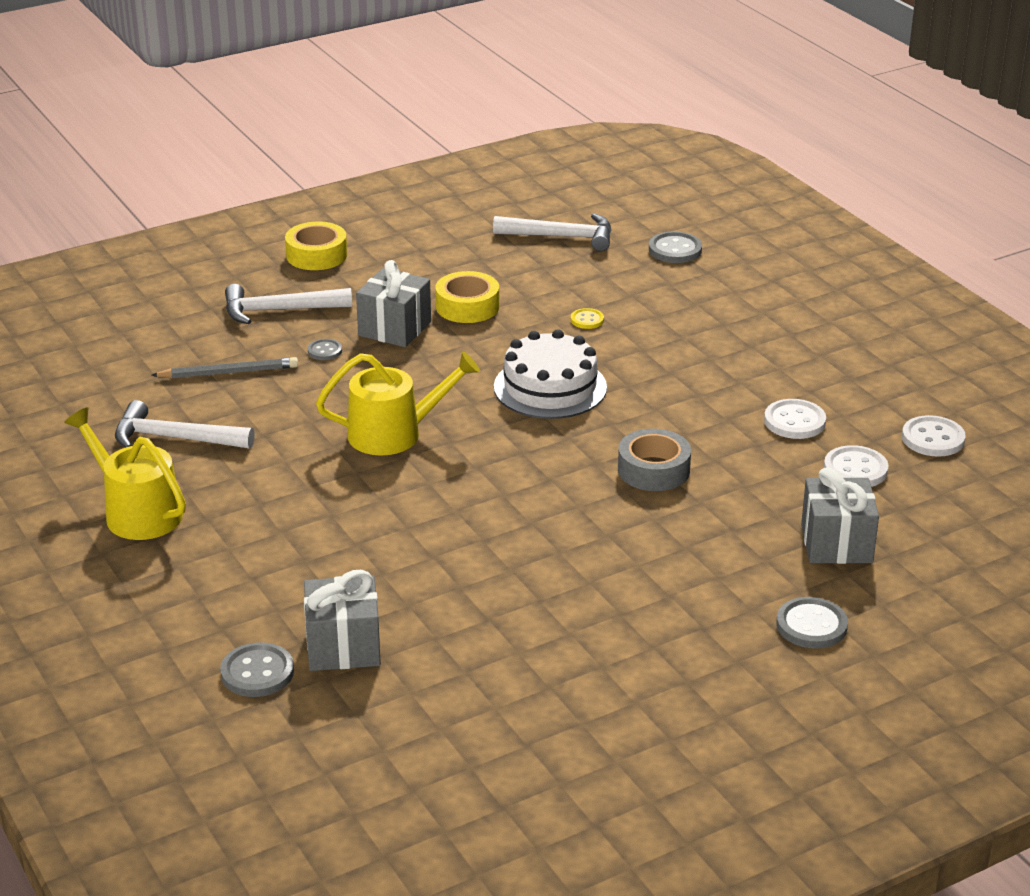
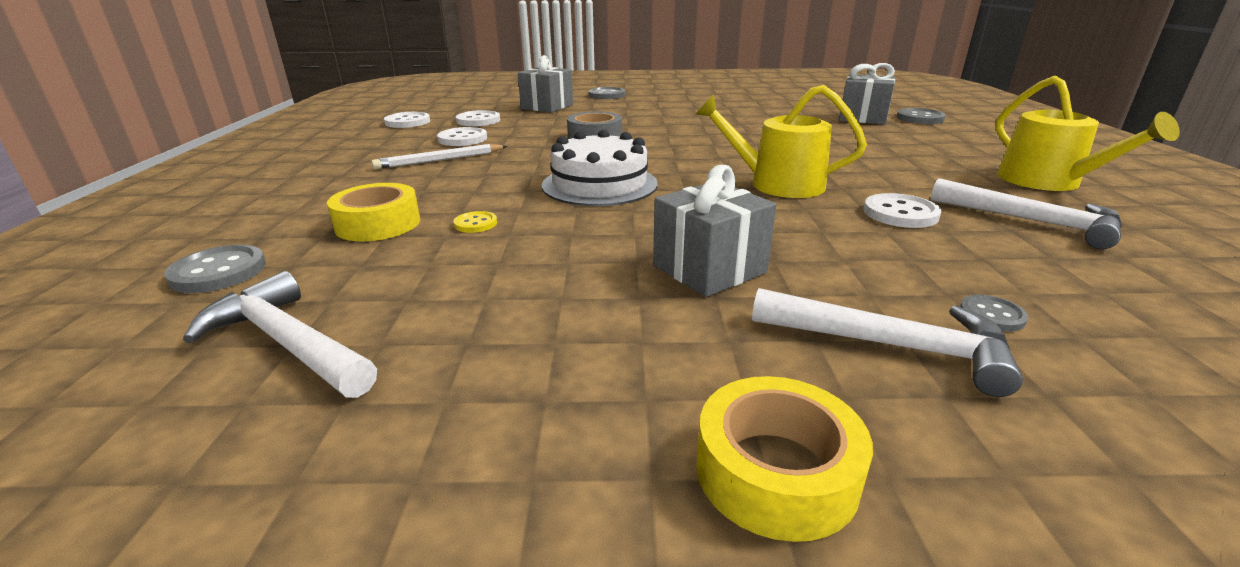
camera: 150 degrees left, 5 degrees down
grey pencil [151,357,298,379] -> none
grey button [308,339,342,360] -> grey button moved to [960,295,1028,332]
yellow tape [435,271,499,323] -> yellow tape moved to [327,183,420,241]
none -> white pencil [372,144,507,169]
none -> white button [864,193,942,228]

